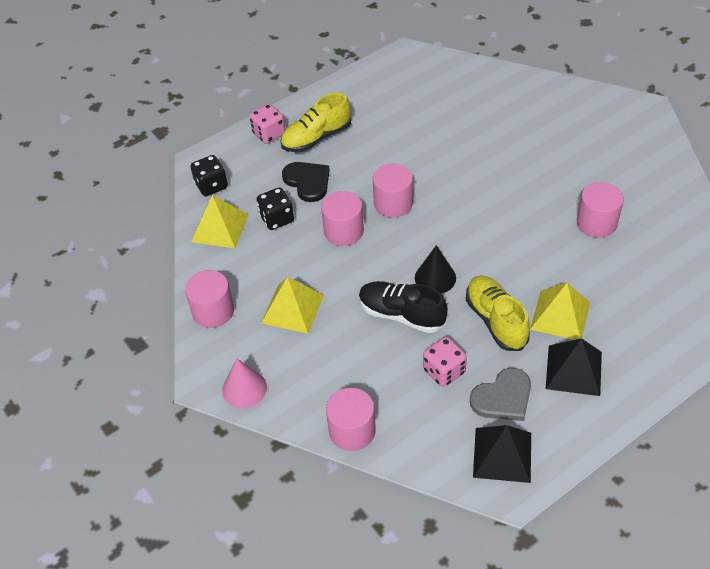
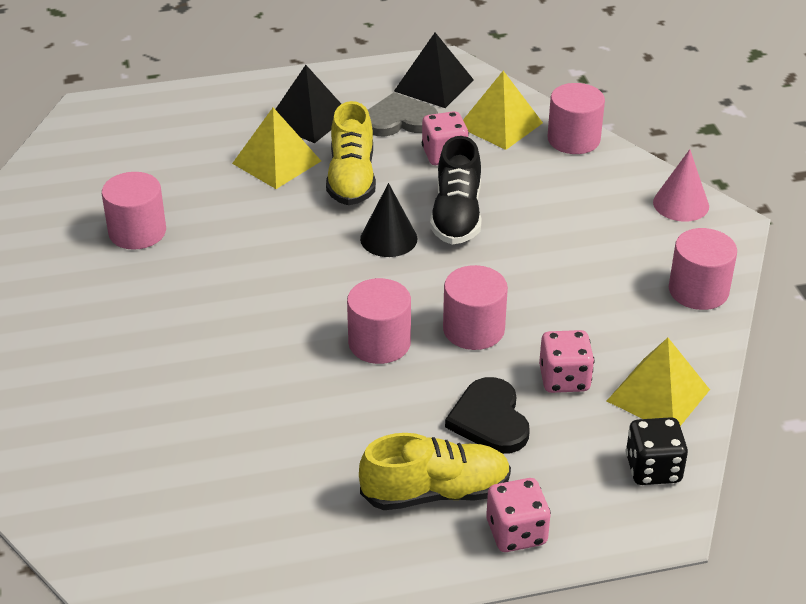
camera: 160 degrees left, 10 degrees down
black dice [257,187,294,230] -> pink dice [539,330,594,393]
yellow pyramid [261,277,324,334] -> yellow pyramid moved to [463,71,543,150]
black shoe [359,281,448,333] -> black shoe turned 45 degrees clockwise [430,136,482,245]

